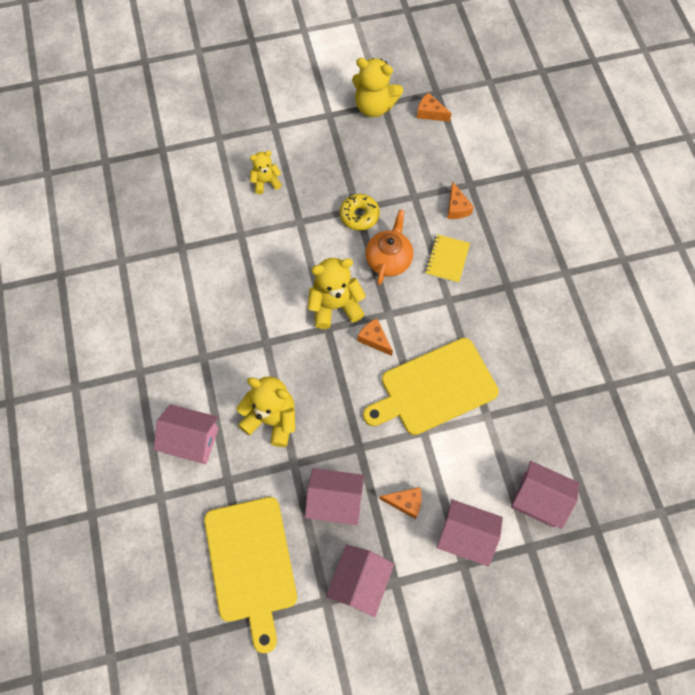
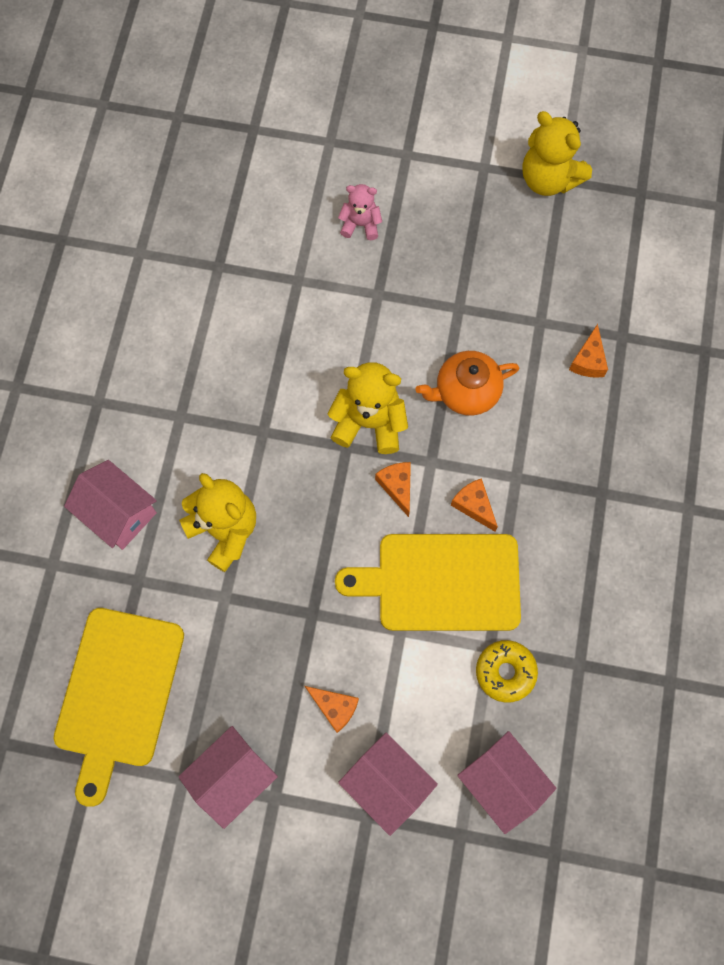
camera: 25 degrees right, 5 degrees up
yellow teddy bear [250,151,282,194] -> pink teddy bear [338,184,382,240]
pink house [305,468,364,525] -> none
yellow donut [340,194,380,230] -> yellow donut moved to [476,640,538,703]
orange teapot [365,209,413,285] -> orange teapot turned 150 degrees counterclockwise [415,351,519,416]
orange cheese [417,93,452,122] -> orange cheese moved to [451,478,498,532]
yellow notebook [425,234,470,283] -> none

